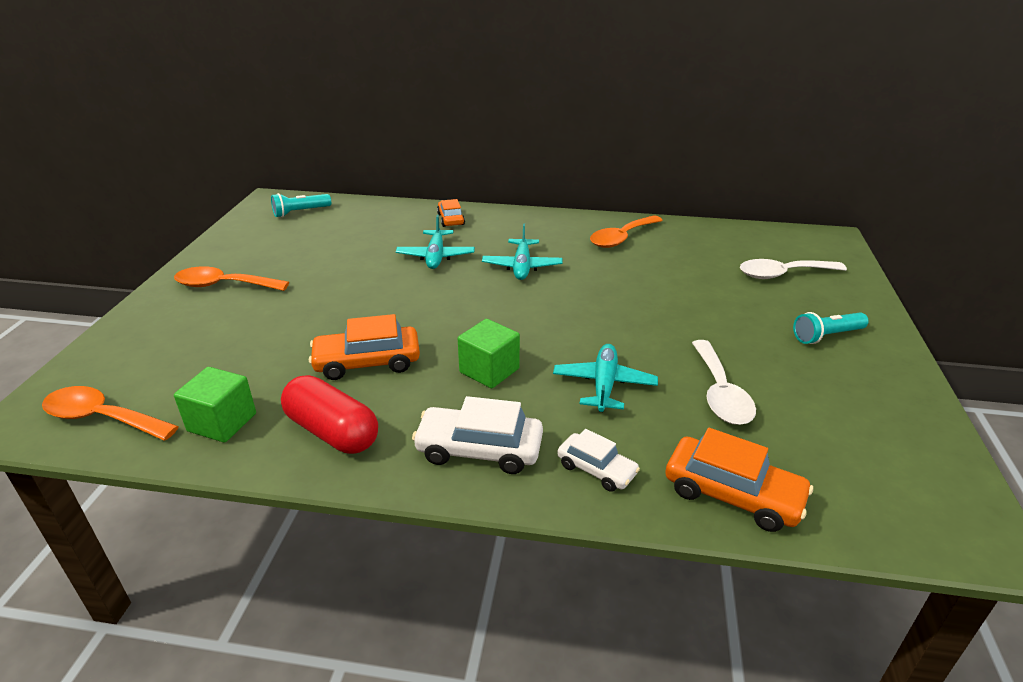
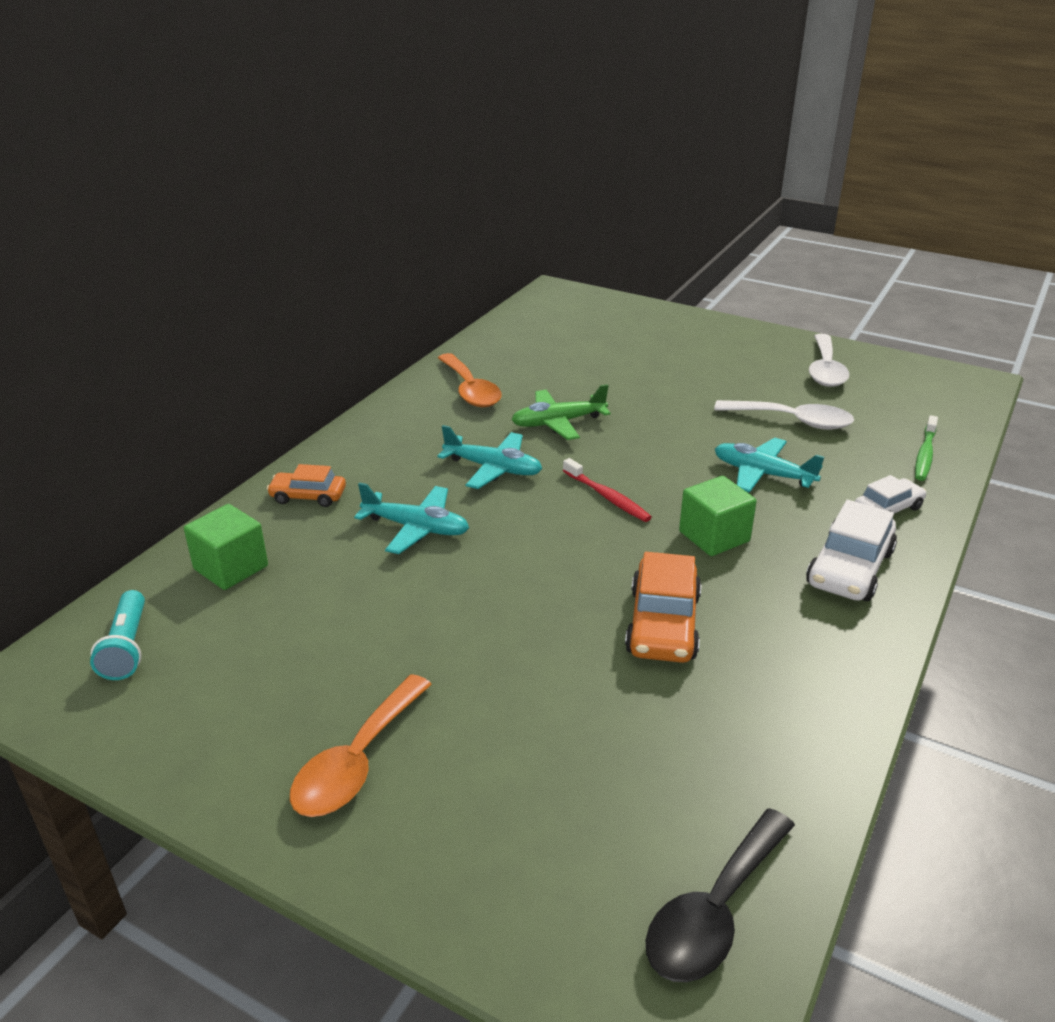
camera: 70 degrees left, 0 degrees up
orange spoon [42,386,179,441] -> black spoon [646,808,795,982]
green cube [174,367,256,443] -> green cube moved to [184,504,268,590]
red capsule [281,375,378,454] -> none
orange car [665,428,813,532] -> green toothbrush [915,415,938,481]
white spoon [740,259,847,279] -> white spoon moved to [809,334,849,387]
turquoise flashlight [793,312,869,344] -> none
none -> green plane [511,384,611,440]
none -> red toothbrush [563,458,652,522]

